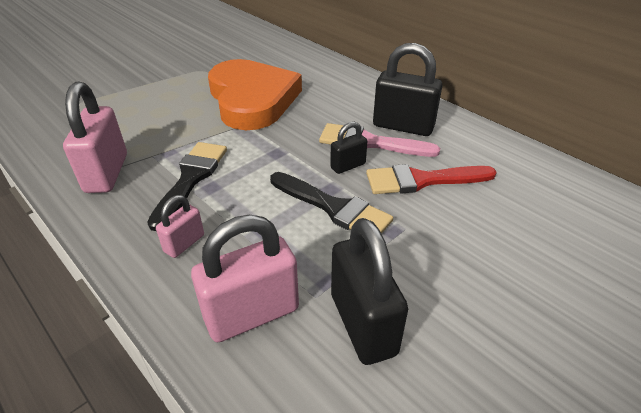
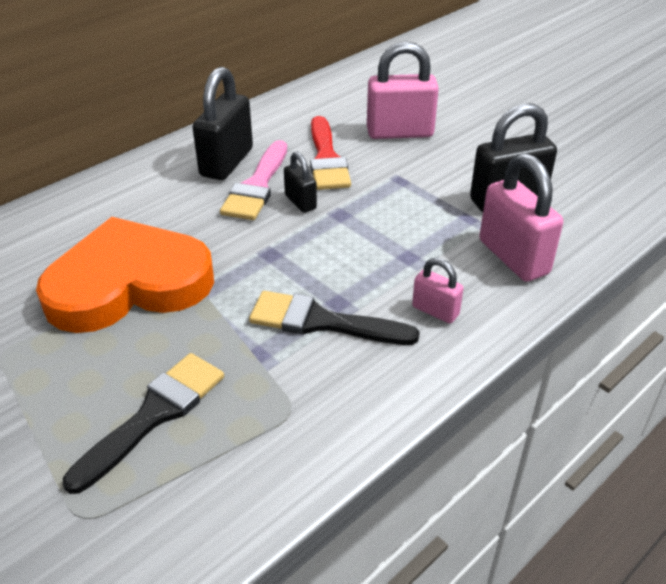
camera: 90 degrees left, 0 degrees up
pink padlock [63,82,127,193] -> pink padlock moved to [367,42,439,139]
black brush [270,172,393,234] -> black brush moved to [63,353,224,494]

